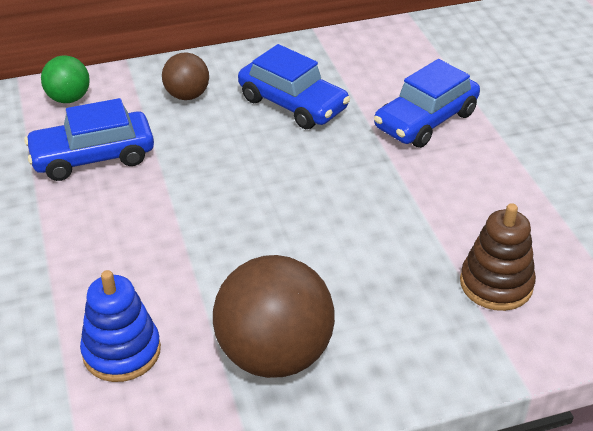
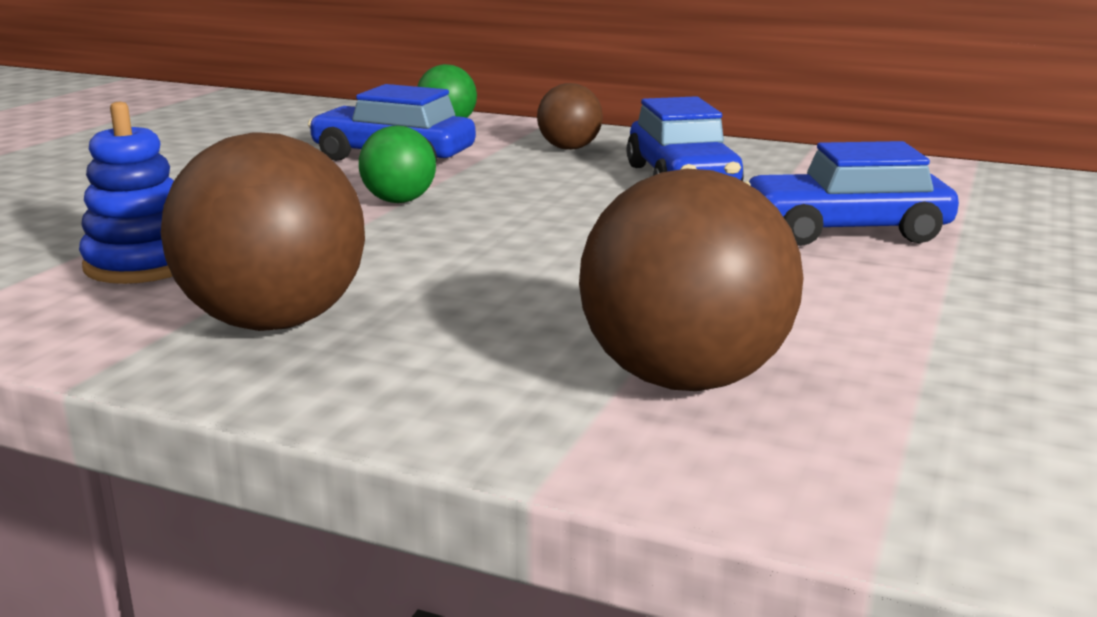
camera: 40 degrees right, 20 degrees down
brown stacking toy [460,203,536,311] -> brown ball [579,169,804,391]
none -> green ball [359,126,436,203]

